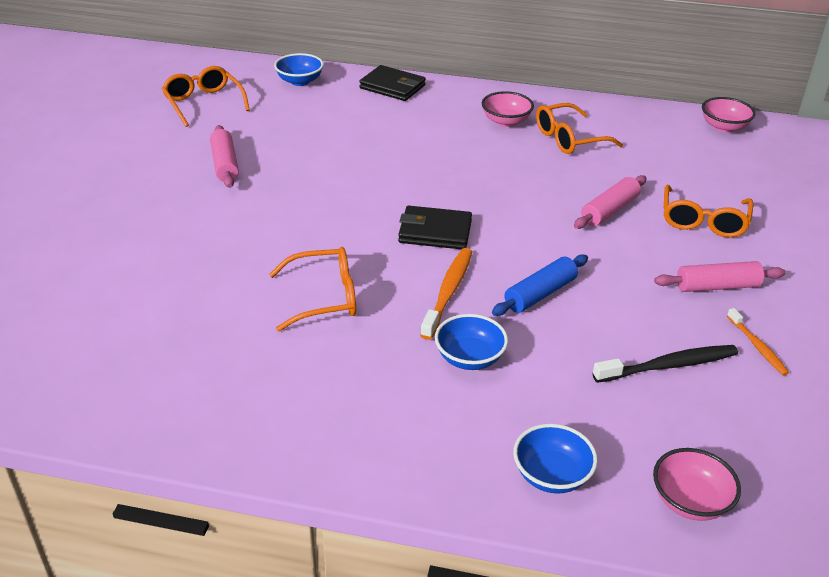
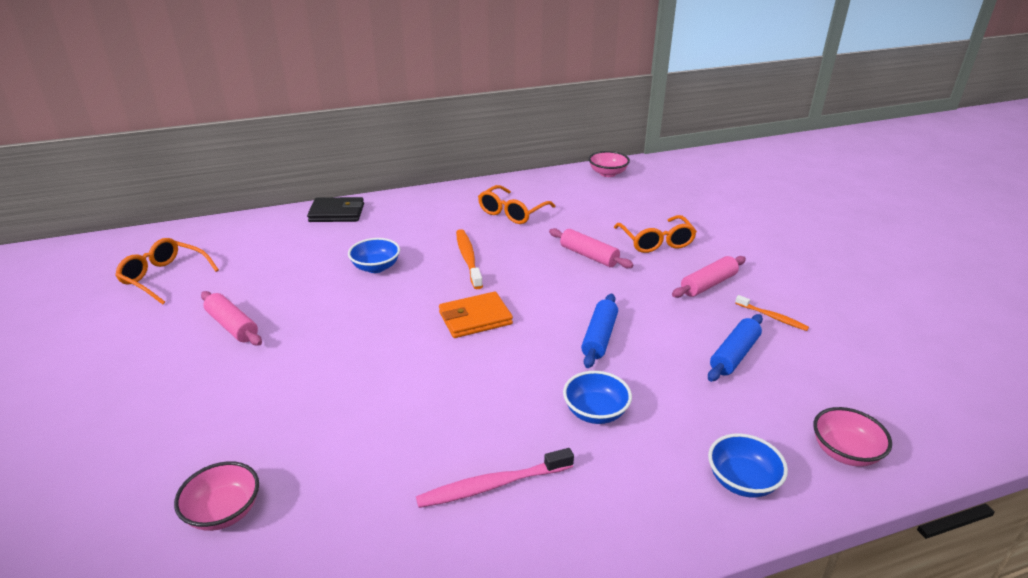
camera: 30 degrees left, 5 degrees down
orange glasses [269,247,356,331] -> none
blue bowl [274,53,324,86] -> blue bowl moved to [348,238,400,273]
black wallet [398,206,472,249] -> orange wallet [439,292,513,338]
orange toothbrush [420,248,472,340] -> orange toothbrush moved to [456,229,483,289]
pink bowl [482,91,534,127] -> pink bowl moved to [174,461,259,531]
pink rolling pin [574,175,647,229] -> pink rolling pin turned 60 degrees counterclockwise [549,228,633,268]
black toothbrush [593,345,738,383] -> blue rolling pin [708,314,763,382]
none -> pink toothbrush [416,448,574,508]

